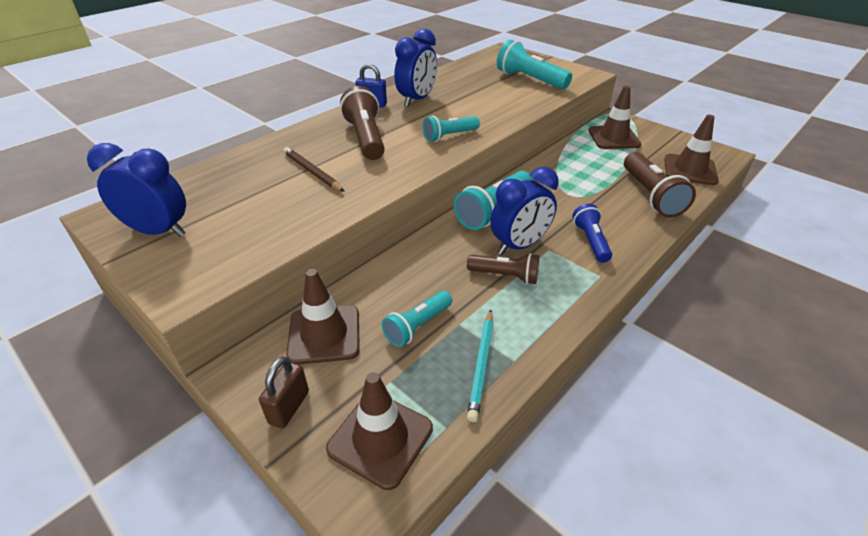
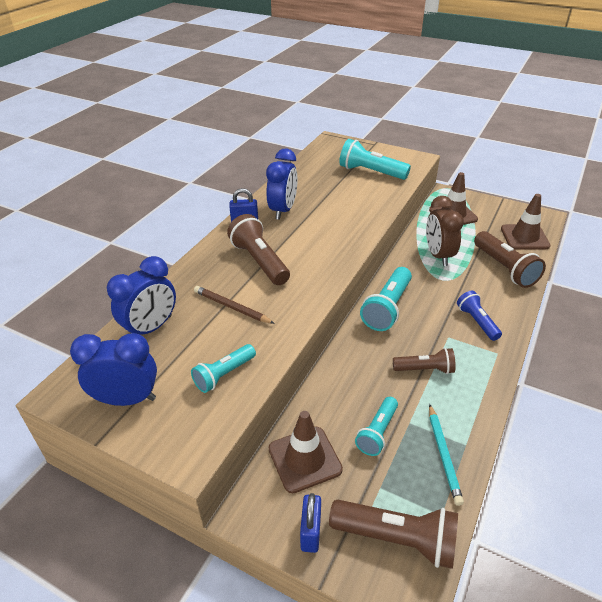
camera: 15 degrees left, 0 degrees up
brown padlock [259,356,309,429] -> blue padlock [300,493,321,553]
brown traffic cone [326,372,433,490] -> brown flashlight [329,500,458,569]
turquoise flashlight [423,116,480,142] -> turquoise flashlight moved to [191,344,256,393]
blue clock [490,167,559,255] -> blue clock moved to [107,256,176,335]
none -> brown clock [426,196,464,266]

